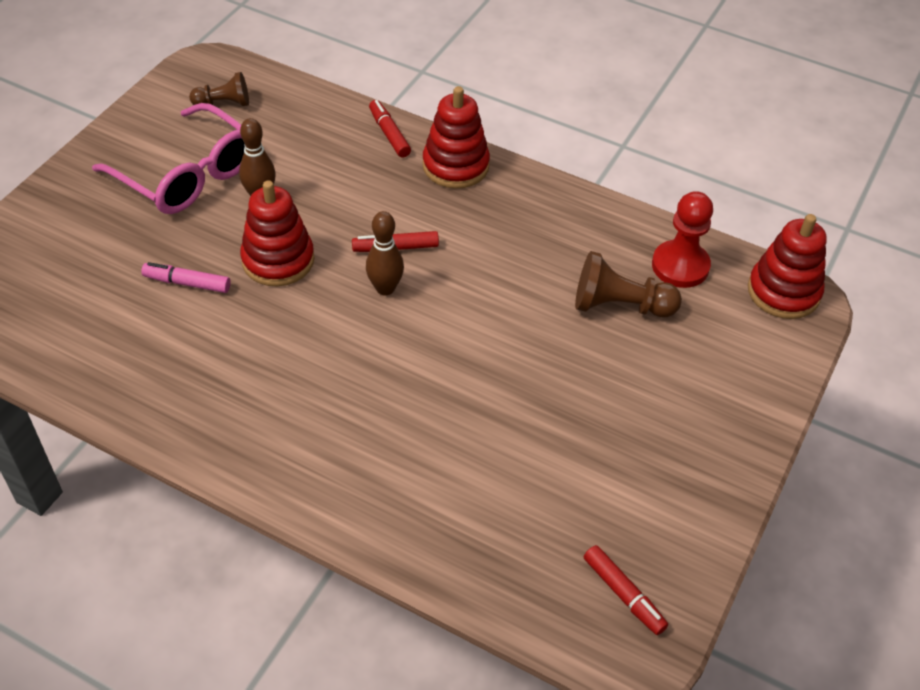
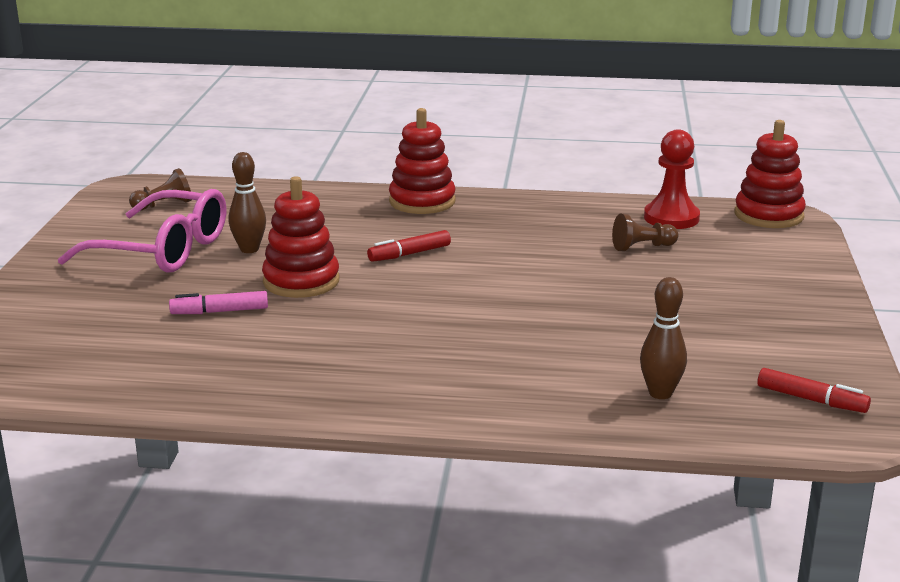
camera: 20 degrees left, 25 degrees down
brown bowling pin [366,211,404,295] -> brown bowling pin moved to [640,277,687,399]
red marker [369,100,411,158] -> none
brown pawn [575,251,682,317] -> brown pawn [612,213,678,251], size x0.64

